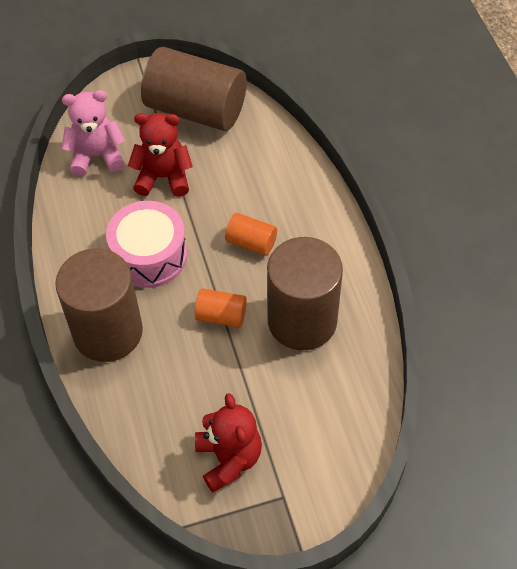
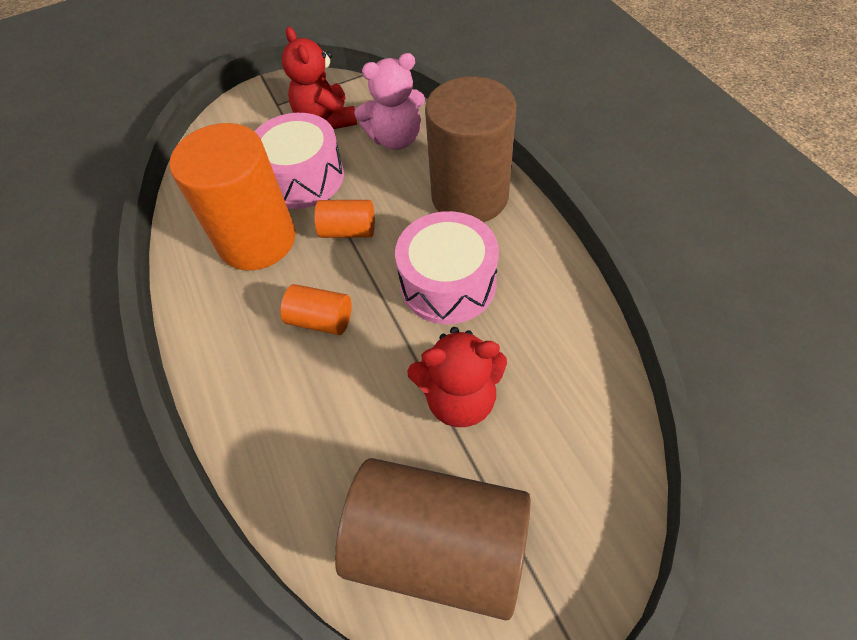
camera: 175 degrees right, 0 degrees up
pink teddy bear [61,90,125,177] -> pink teddy bear moved to [354,53,425,150]
brown cylinder [267,237,343,350] -> orange cylinder [170,123,296,270]
none -> pink drum [254,113,344,209]

